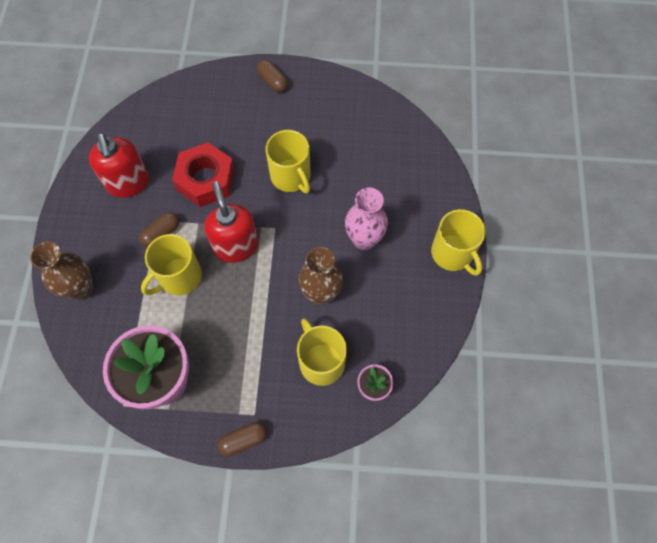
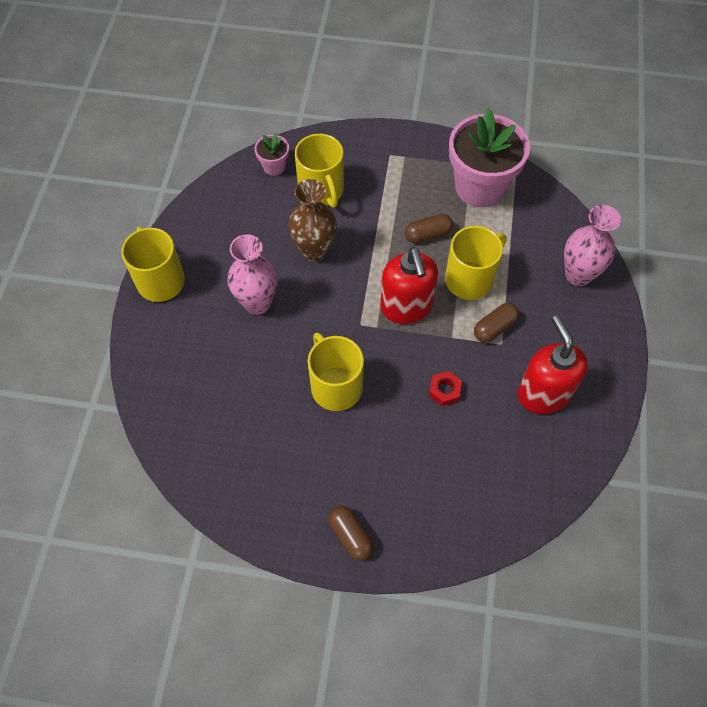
camera: 175 degrees left, 5 degrees down
brown vase [30,242,93,300] -> pink vase [564,205,621,286]
red nut [172,142,235,207] -> red nut [429,371,462,406], size x0.44
brown capsule [217,422,267,457] -> brown capsule moved to [405,214,453,243]

